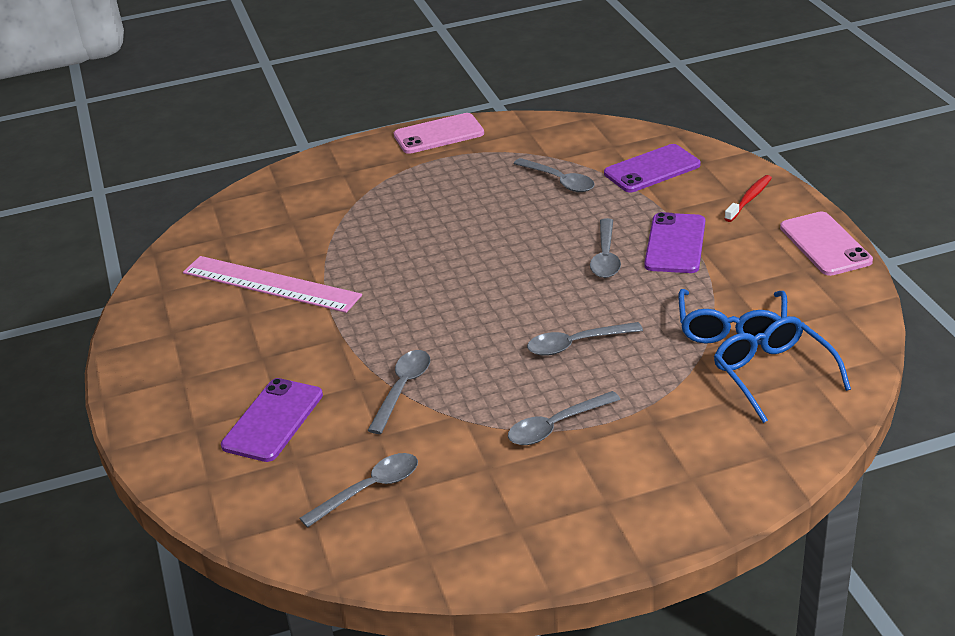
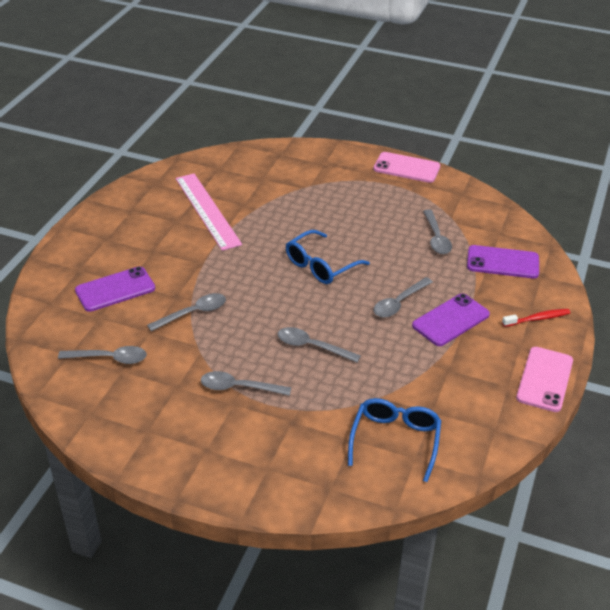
camera: 35 degrees right, 5 degrees up
blue glasses [678,289,787,345] -> blue glasses moved to [286,230,370,284]

